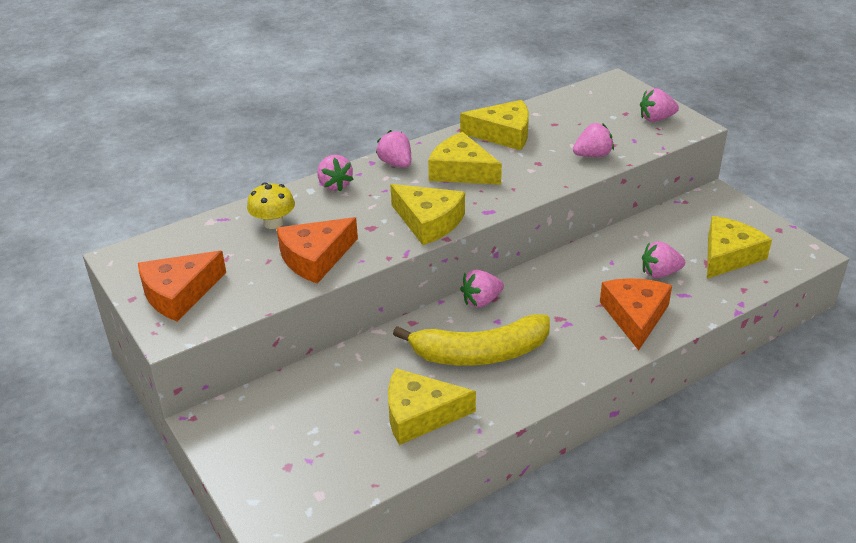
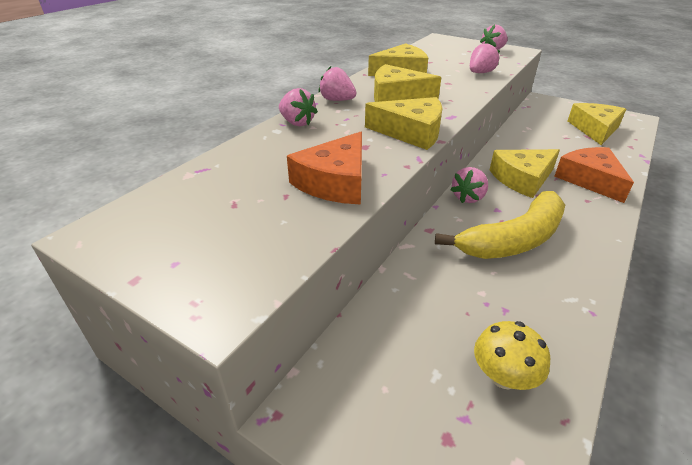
camera: 25 degrees left, 0 degrees up
orange cheese [138,251,226,322] -> none
yellow mushroom [247,183,295,229] -> yellow mushroom moved to [474,321,550,390]
yellow cheese [388,368,476,445] -> yellow cheese moved to [490,149,560,198]
pink strawberry [642,241,685,278] -> none

